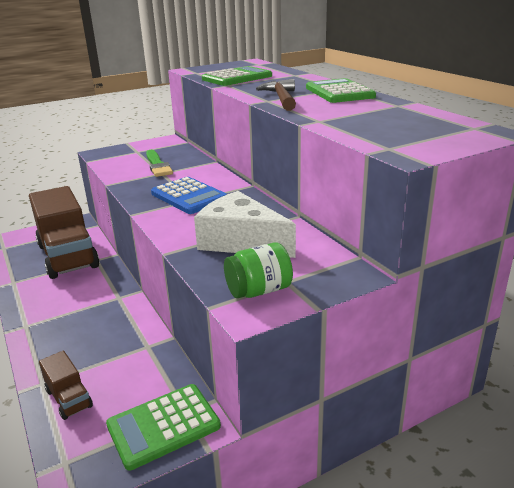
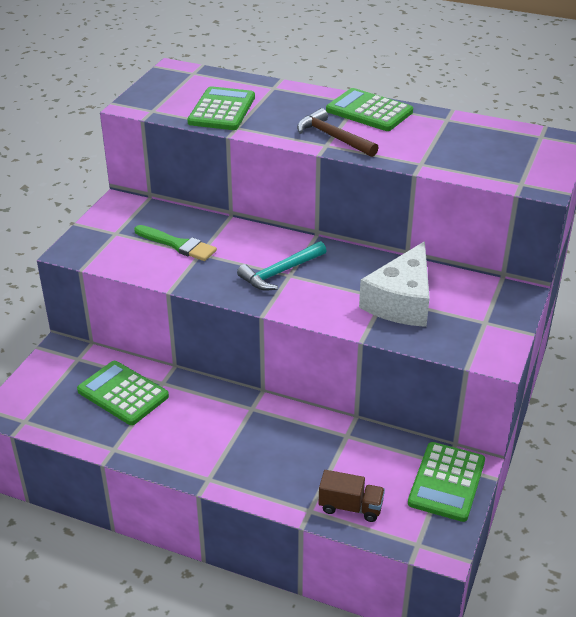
camera: 40 degrees left, 10 degrees up
brown truck [29,186,99,279] -> green calculator [77,361,169,425]
blue calculator [151,177,227,214] -> turquoise hammer [237,241,326,291]
white cheese [194,191,296,258] -> white cheese turned 60 degrees counterclockwise [359,241,430,327]
green jar [224,243,293,298] -> none

